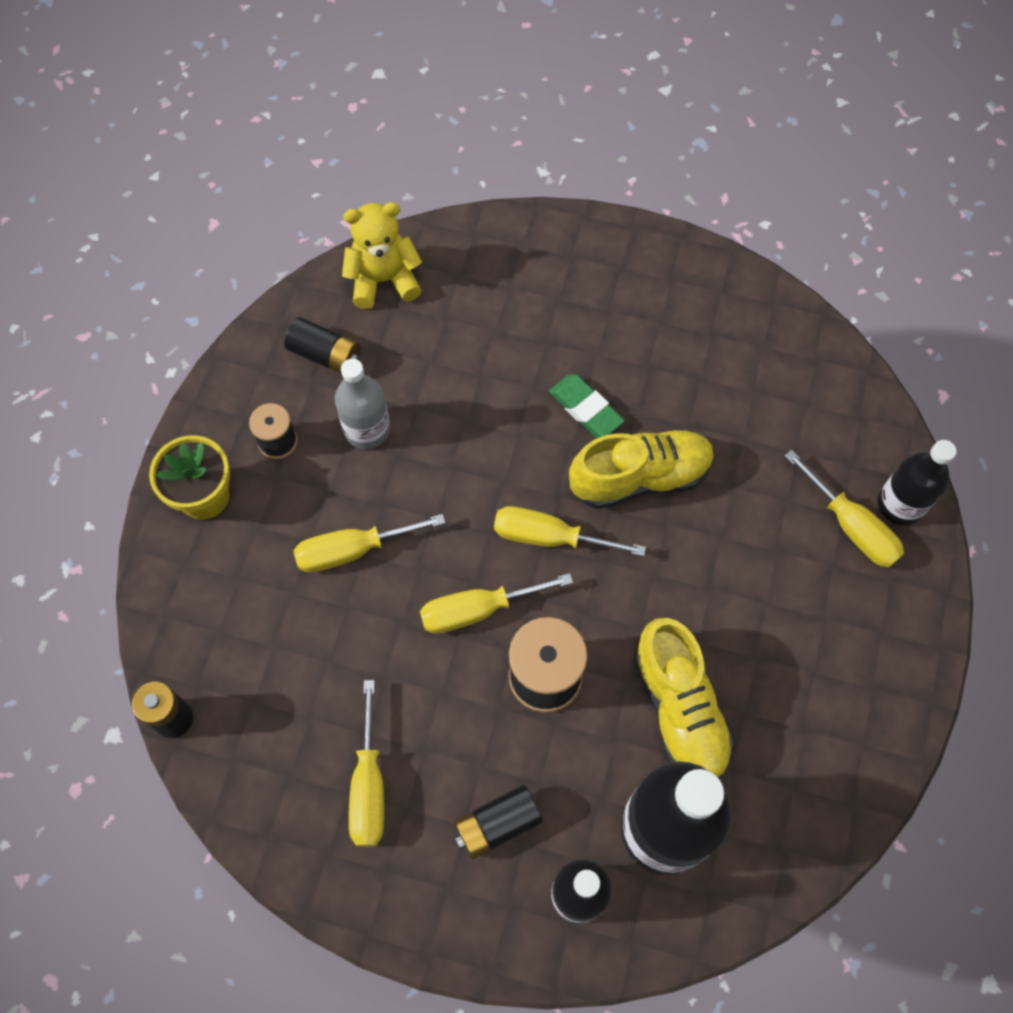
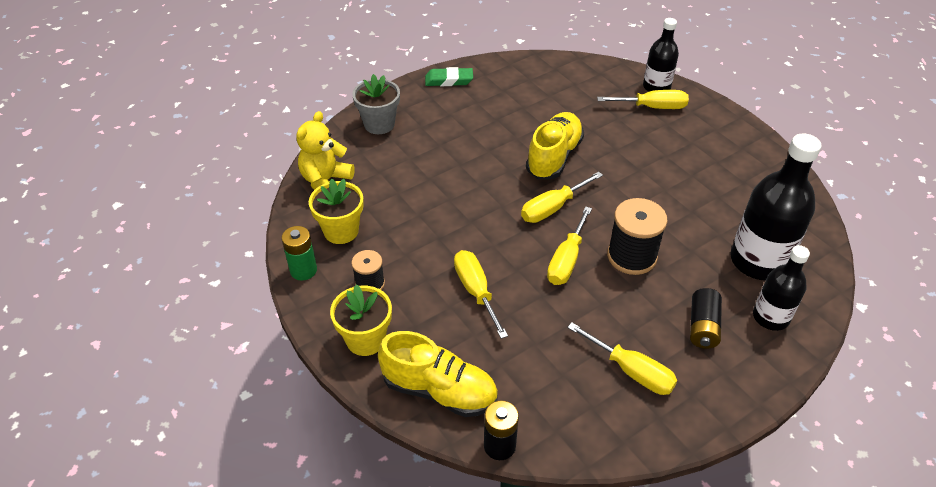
camera: 50 degrees left, 20 degrees down
black battery [284,317,361,374] -> yellow flower pot [309,179,364,244]
yellow screwdriver [294,514,446,573] -> yellow screwdriver turned 135 degrees clockwise [454,250,508,339]
grey bottle [335,359,390,449] -> none
green eraser [549,374,625,438] -> green eraser moved to [425,67,473,86]
yellow shoe [633,618,735,778] -> yellow shoe moved to [378,331,498,417]
none -> green battery [282,226,317,281]
none -> grey flower pot [352,74,400,134]

